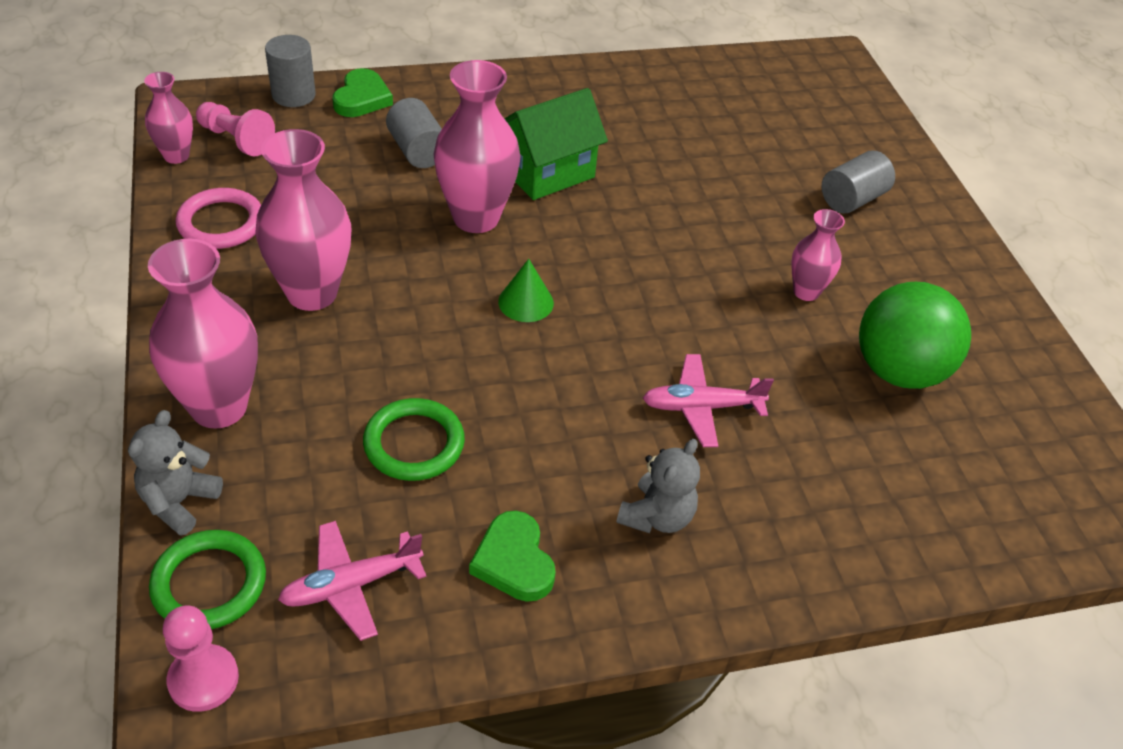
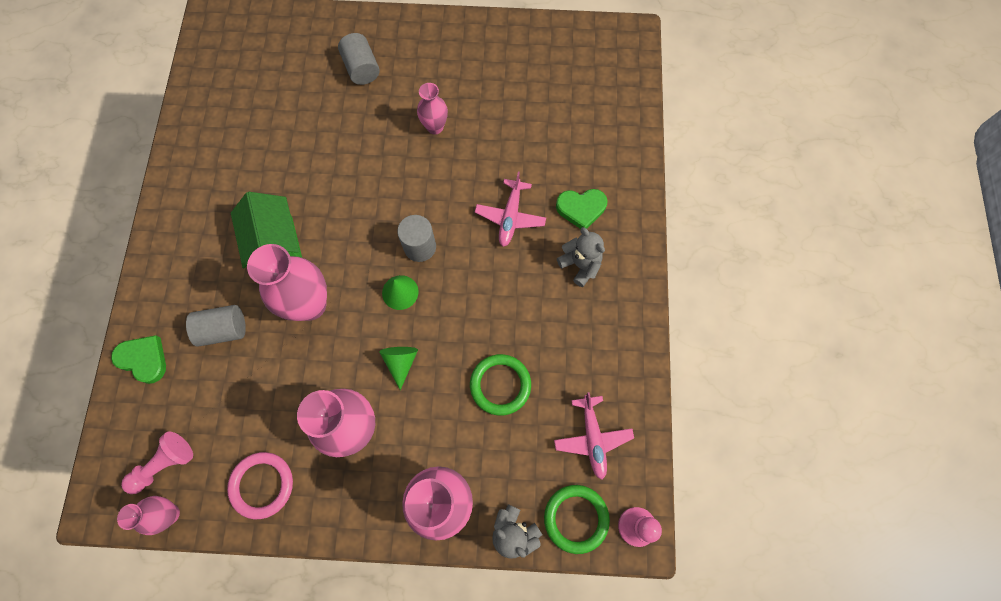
camera: 70 degrees left, 25 degrees up
grey cylinder [265,35,316,107] -> grey cylinder moved to [397,215,436,262]
green heart [469,511,556,602] -> green heart moved to [556,189,608,229]
green ball [859,282,971,389] -> none
none -> green cone [379,347,418,390]

